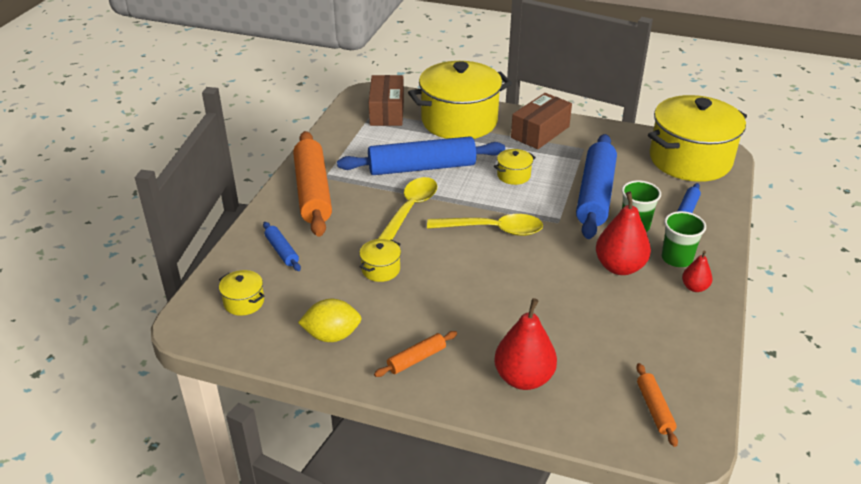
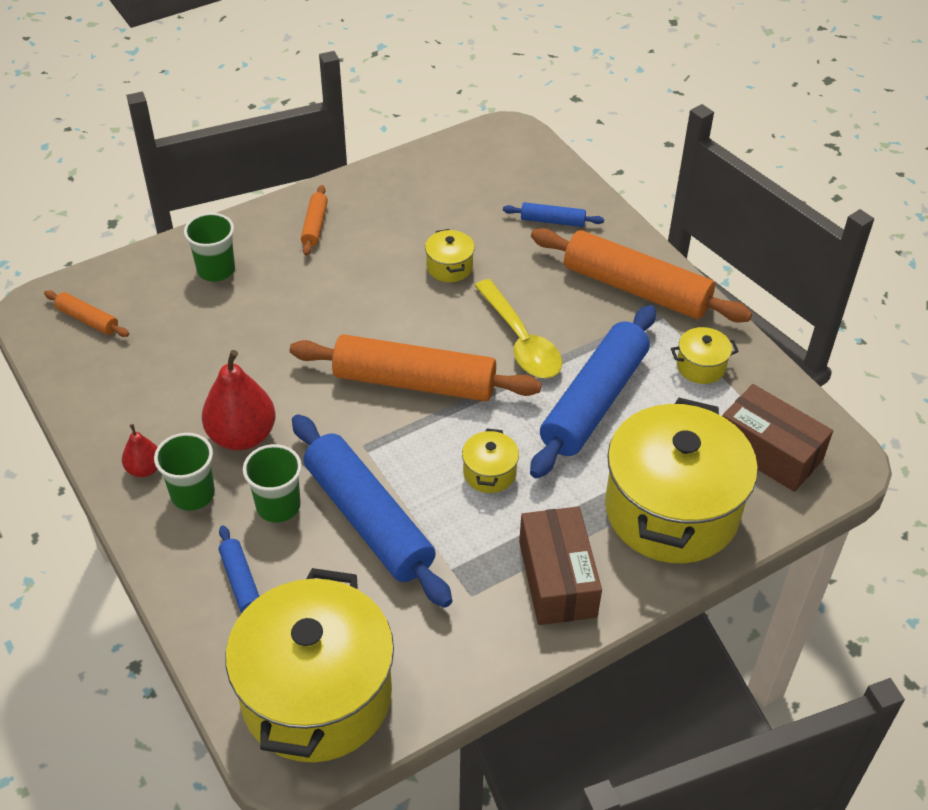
camera: 130 degrees right, 10 degrees up
yellow pot [219,270,264,316] -> yellow pot moved to [671,327,739,384]
yellow lemon [298,299,362,342] -> none
yellow spoon [427,214,543,236] -> orange rolling pin [290,334,541,401]
red pear [494,298,557,390] -> green cup [184,213,235,281]

